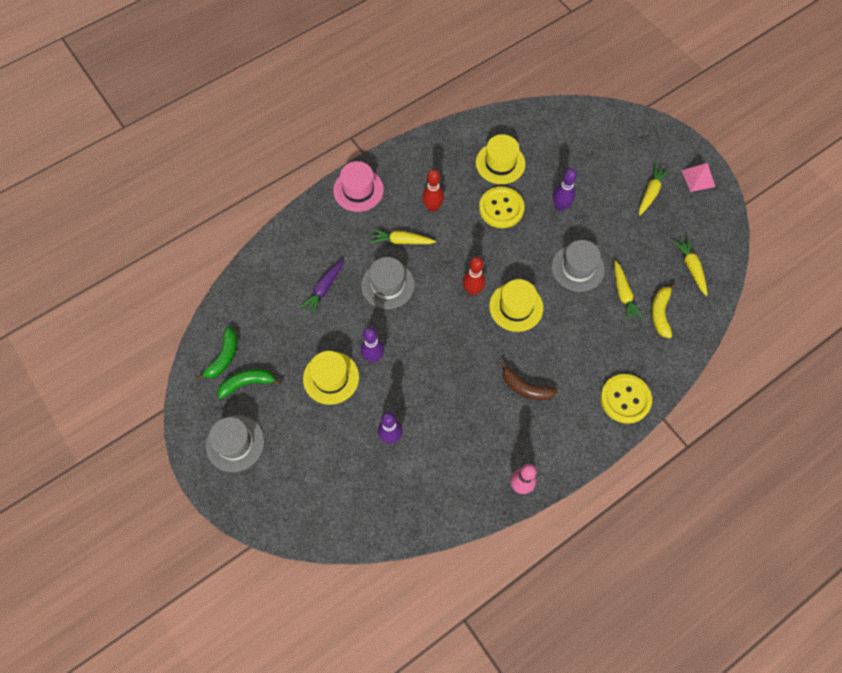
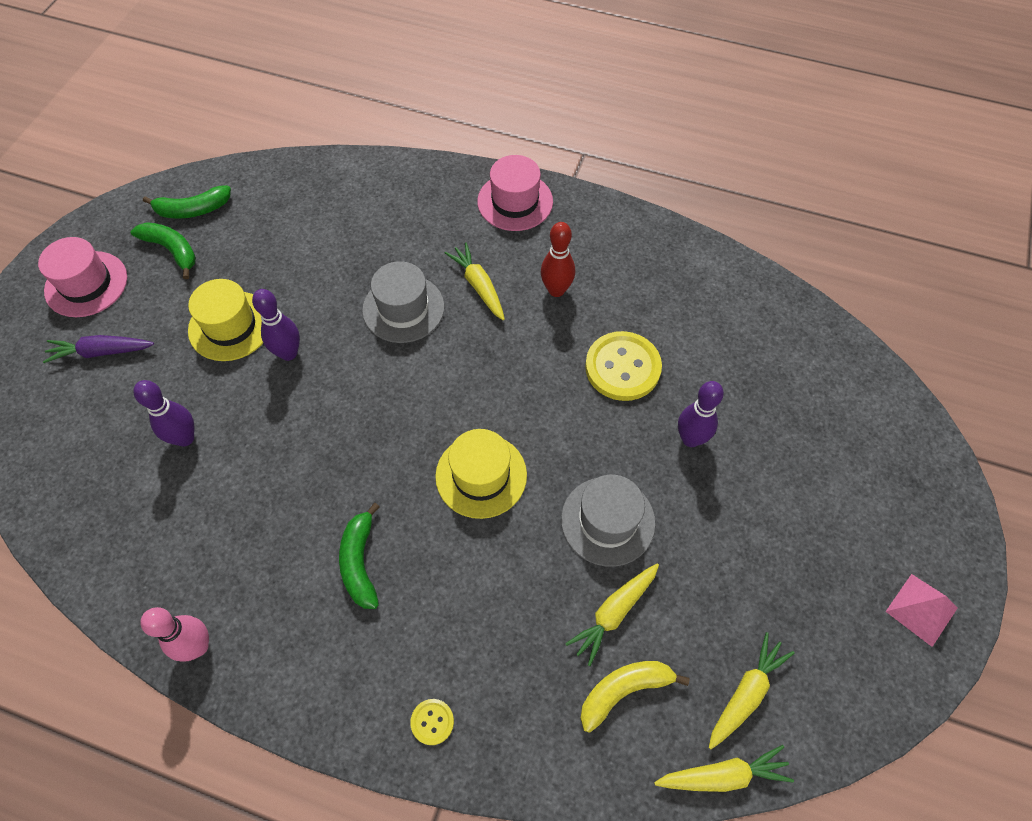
camera: 55 degrees right, 5 degrees down
grey hat [206,415,264,472] -> pink hat [38,237,127,317]
purple carrot [300,259,344,315] -> purple carrot moved to [43,335,154,363]
red bowling pin [463,257,485,296] -> none
yellow hat [476,134,525,184] -> none
brown banana [501,360,558,400] -> green banana [339,503,380,609]
yellow button [600,374,652,424] -> yellow button [410,699,454,745], size x0.46
yellow carrot [639,164,670,216] -> yellow carrot moved to [654,745,794,792]

